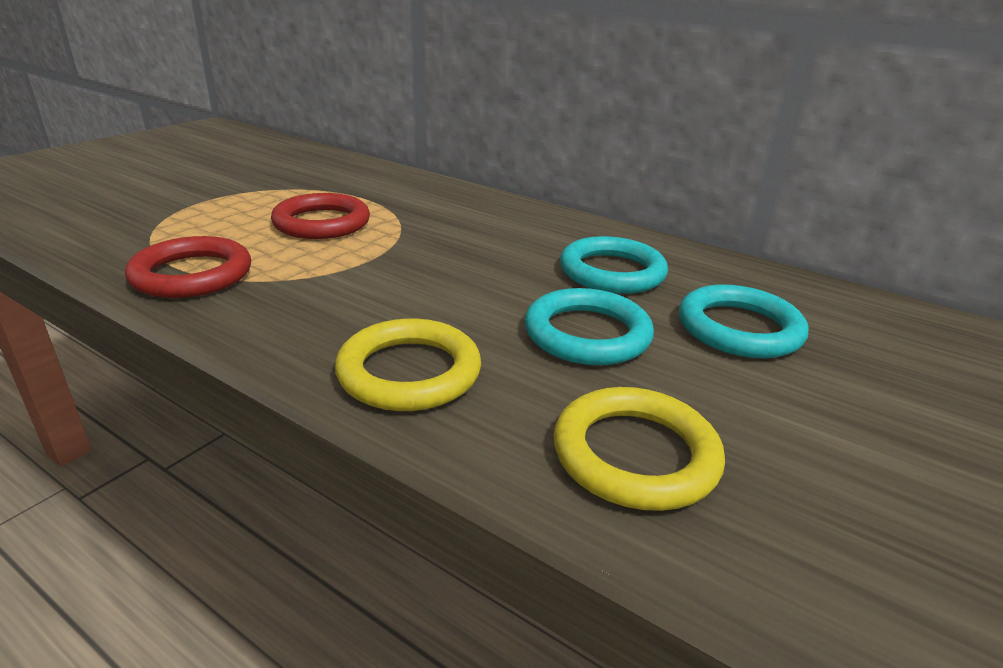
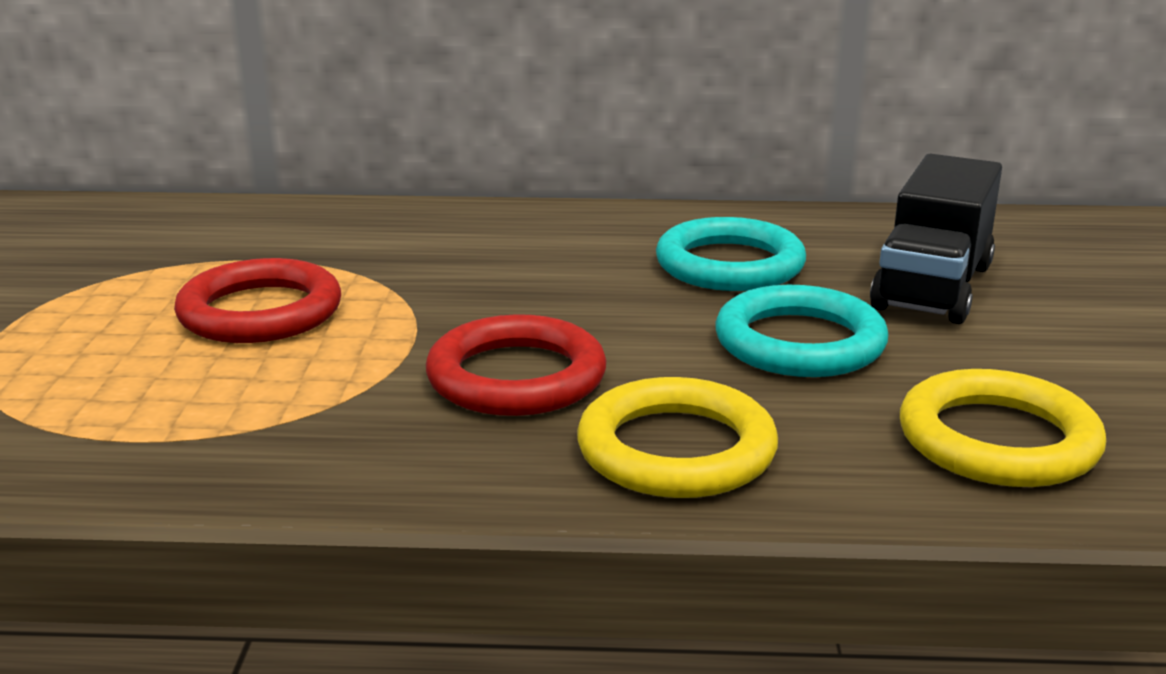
camera: 30 degrees left, 5 degrees down
red ring [125,236,251,298] -> red ring moved to [426,314,606,416]
turquoise ring [679,284,808,358] -> black truck [870,154,1002,324]

